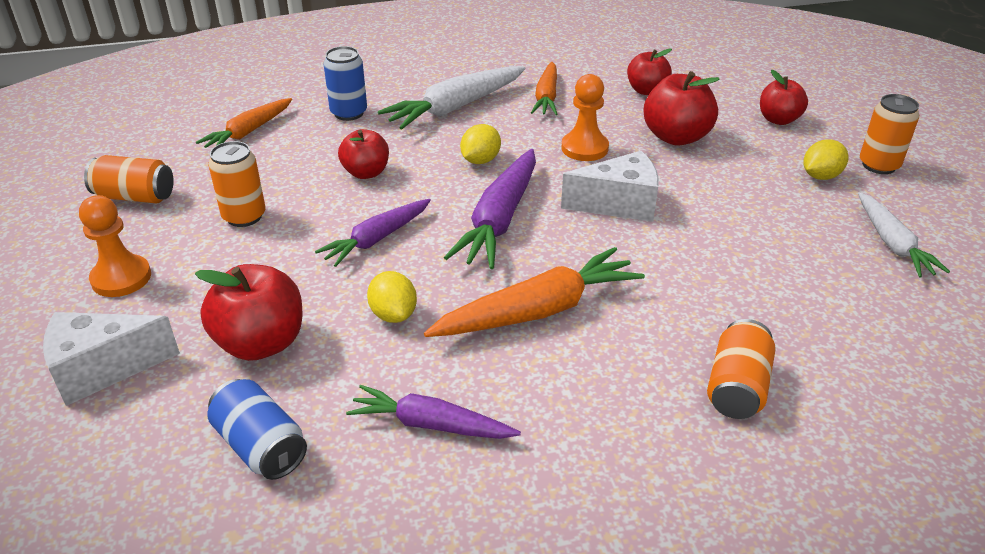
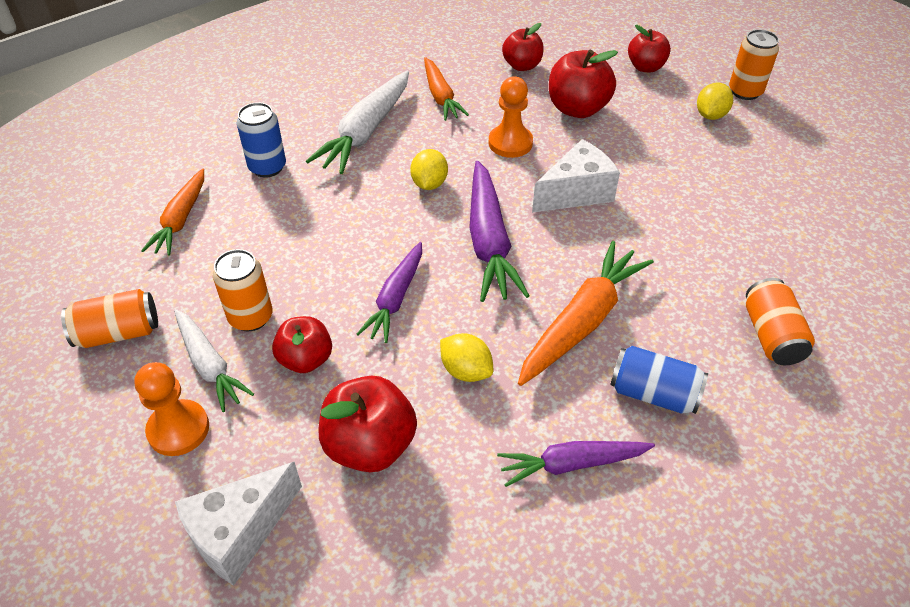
camera: 25 degrees left, 10 degrees up
blue can [208,379,307,480] -> blue can moved to [610,346,708,414]
red apple [338,129,389,179] -> red apple moved to [272,316,332,373]
white carrot [858,192,950,278] -> white carrot moved to [174,309,254,412]

